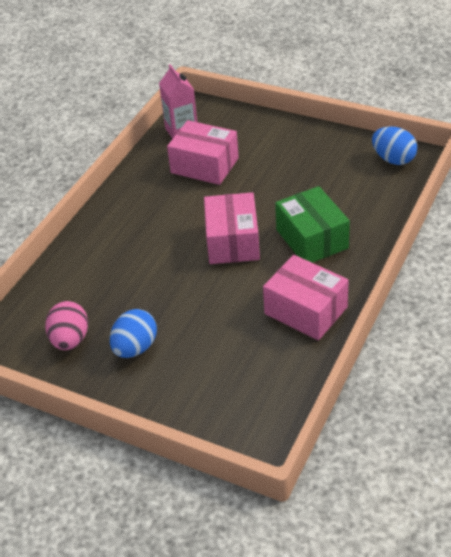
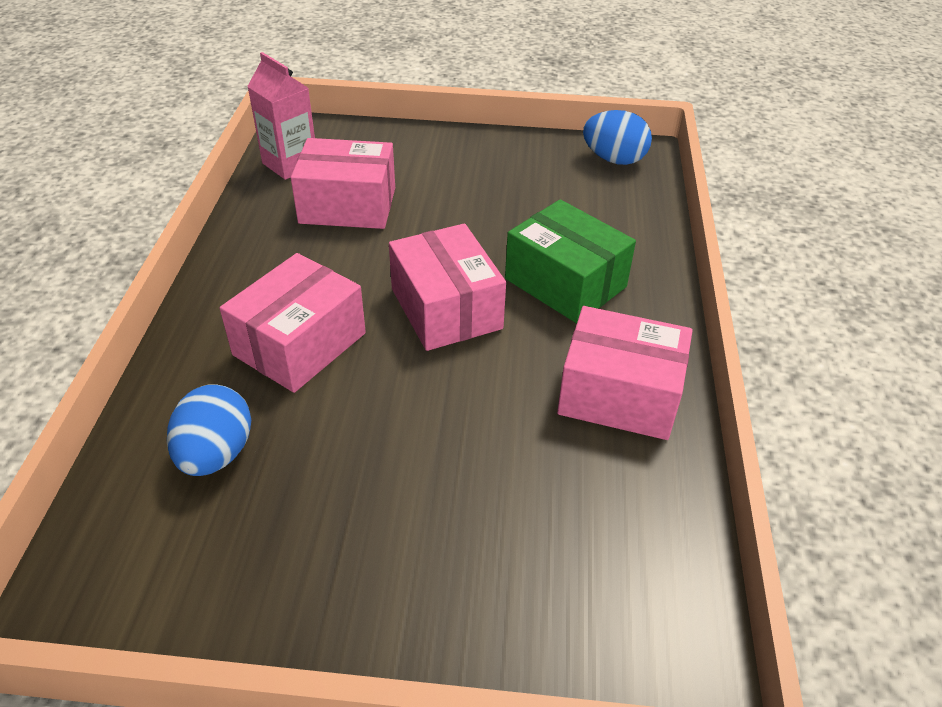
camera: 25 degrees left, 0 degrees up
pink egg [45,301,88,350] -> none
blue egg [110,309,157,358] -> blue egg moved to [167,384,251,476]
none -> pink box [220,253,366,393]

